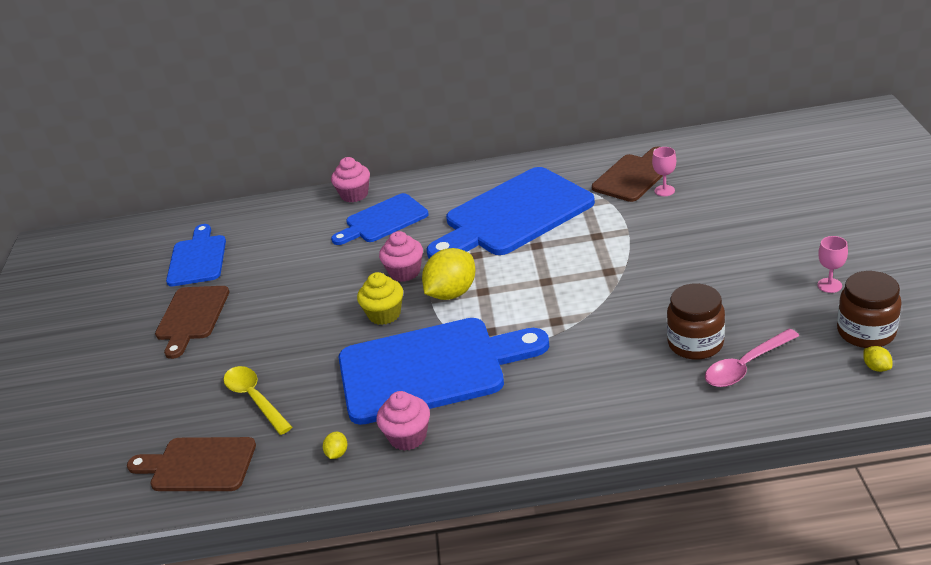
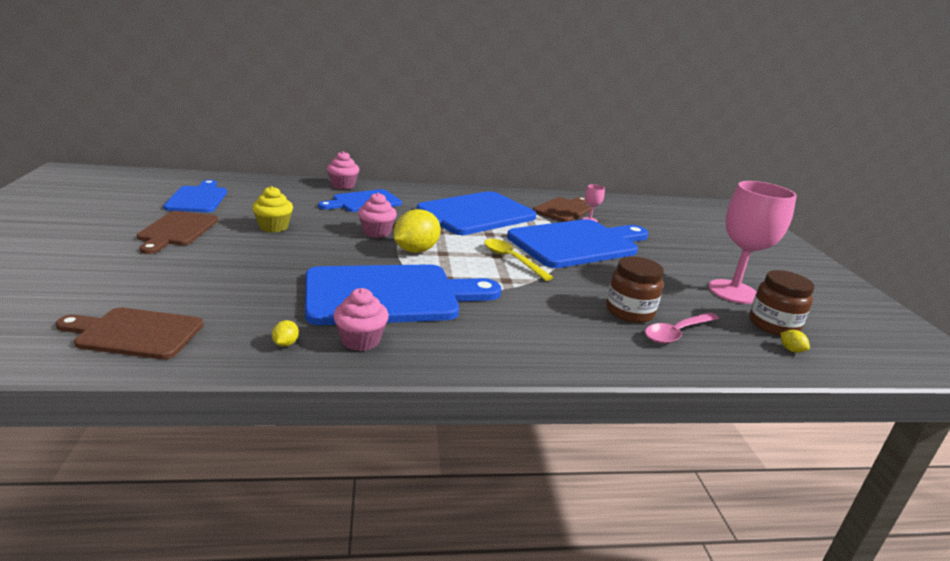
camera: 10 degrees left, 10 degrees down
yellow spoon [223,366,292,435] -> yellow spoon moved to [484,239,554,281]
yellow cupcake [357,272,403,325] -> yellow cupcake moved to [252,186,293,233]
pink goblet [817,236,848,293] -> pink goblet [708,181,797,304], size x2.46
none -> blue cutting board [507,219,648,268]

